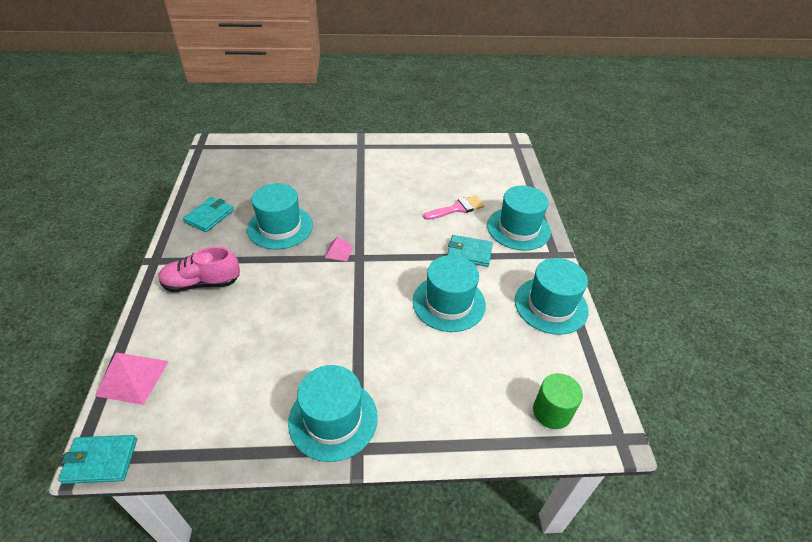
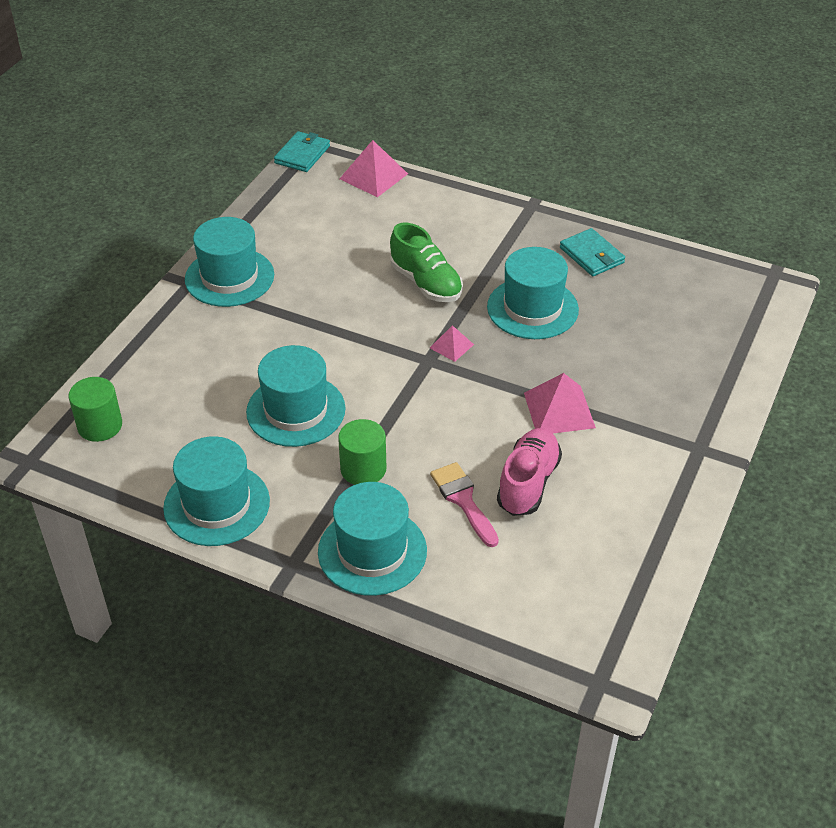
camera: 120 degrees right, 0 degrees up
pink shoe [159,247,240,292] -> pink shoe moved to [497,428,562,516]
pink brush [423,195,485,220] -> pink brush turned 150 degrees clockwise [430,462,499,547]
turquoise wallet [447,235,493,267] -> green cylinder [338,419,386,485]
none -> green shoe [390,223,463,302]
none -> pink pyramid [524,373,596,434]

